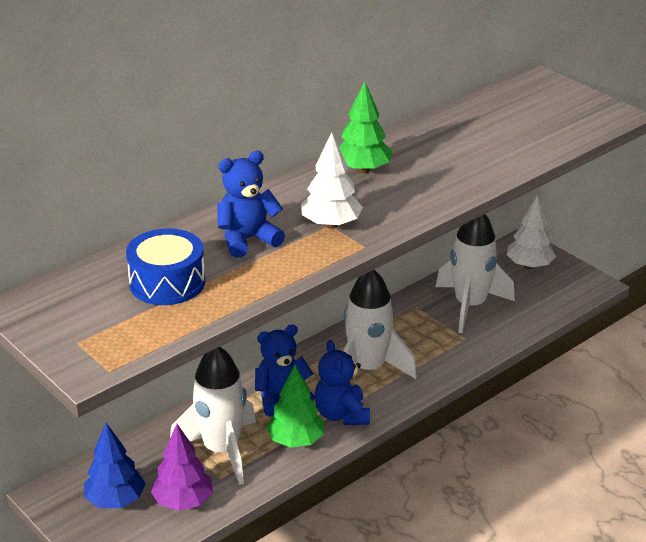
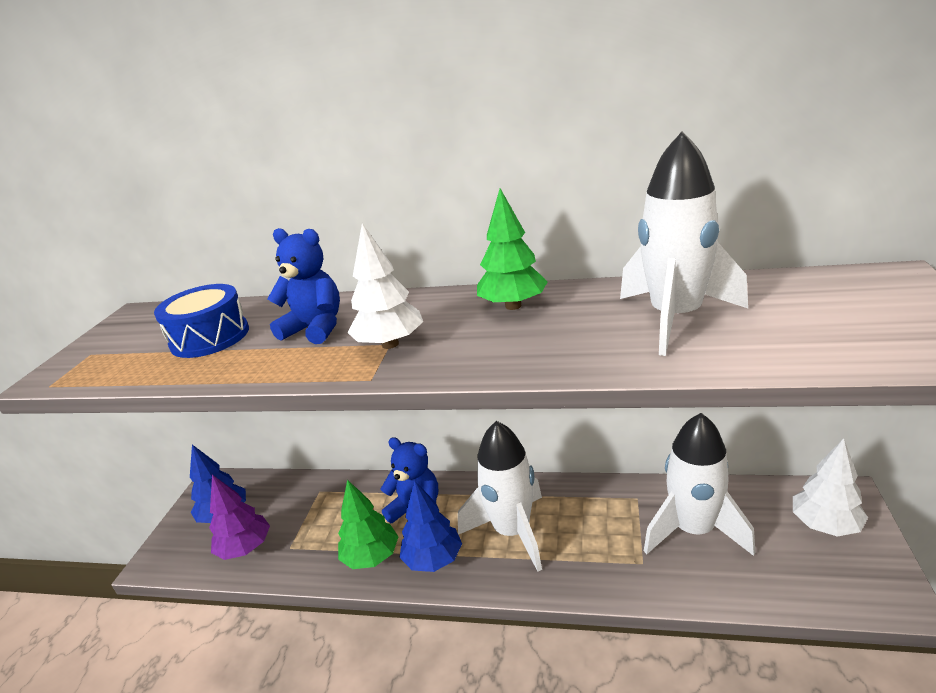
camera: 55 degrees right, 5 degrees down
white rocket [170,347,256,485] -> white rocket moved to [620,131,748,356]
blue teddy bear [314,340,370,425] -> blue tree [399,480,462,572]

